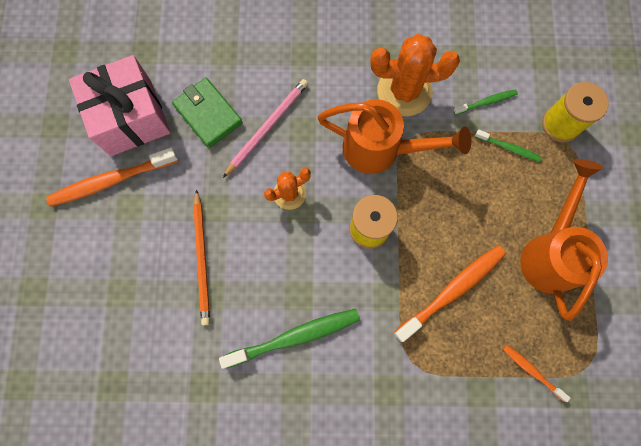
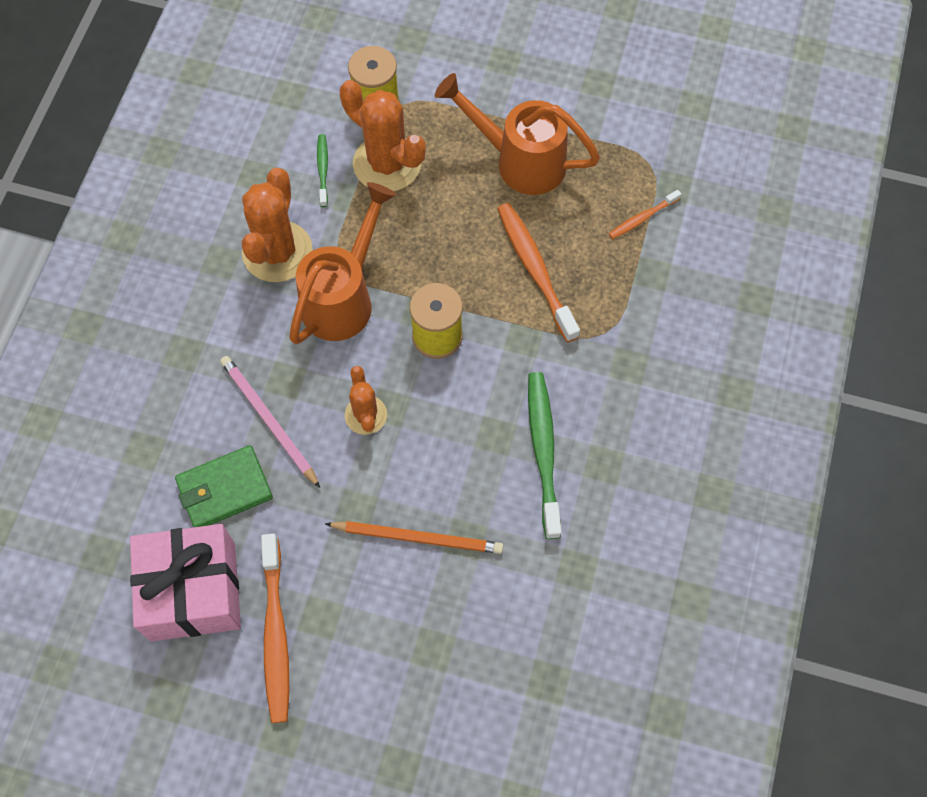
camera: 75 degrees left, 10 degrees down
green toothbrush [475,130,542,162] -> orange cactus [339,80,426,191]

